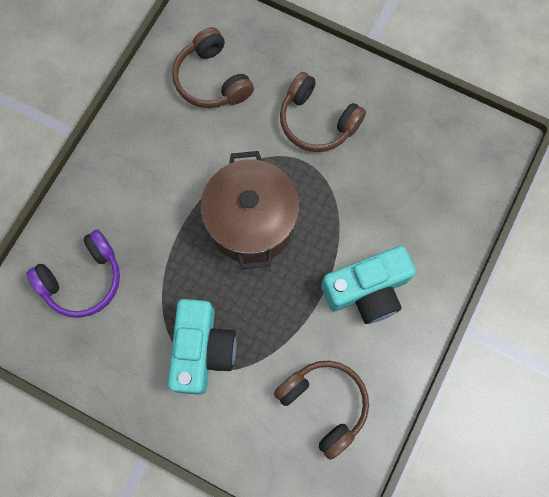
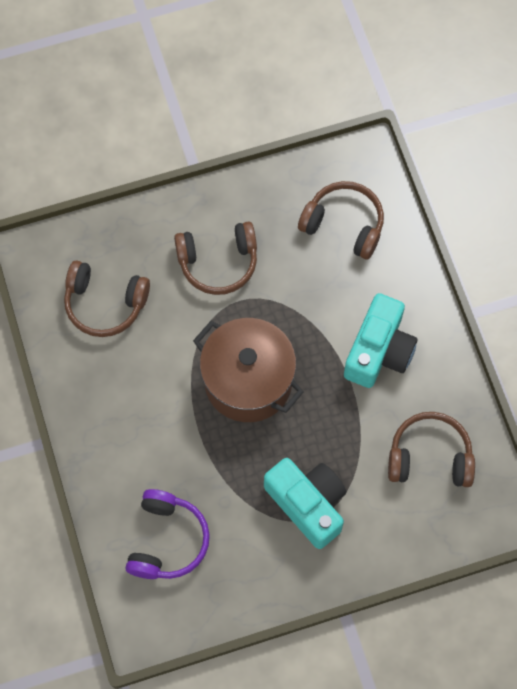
camera: 45 degrees left, 5 degrees down
none -> brown headphones [298,181,384,259]

